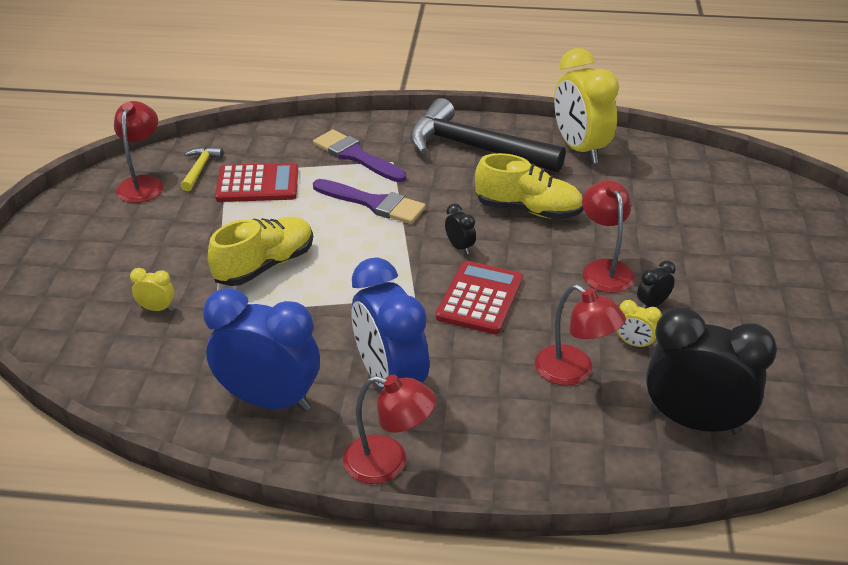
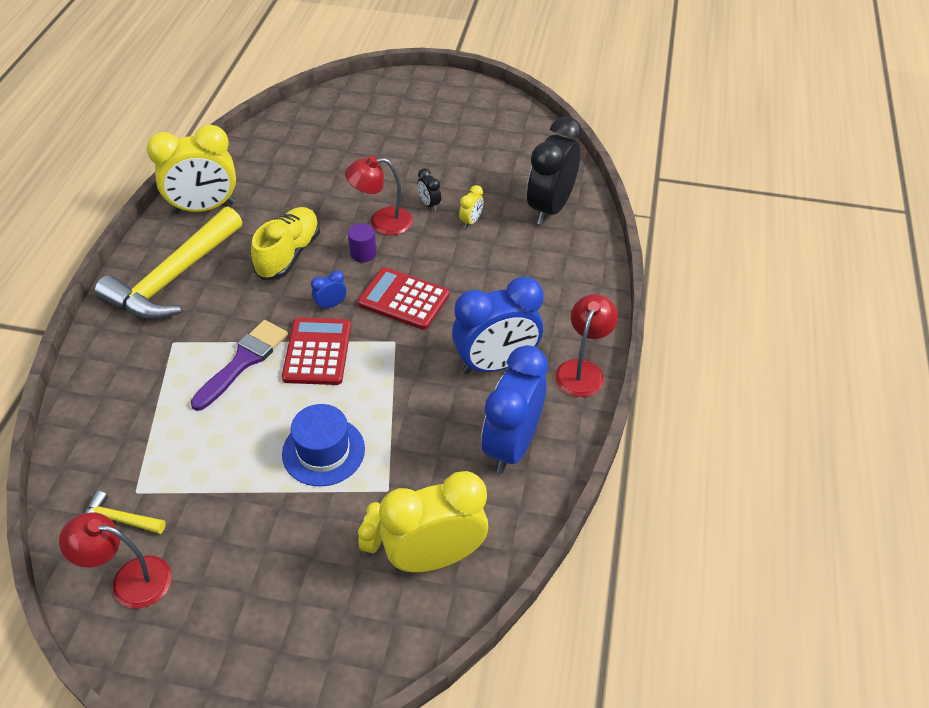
camera: 85 degrees left, 10 degrees up
yellow shoe [208,217,313,286] -> blue hat [282,404,365,486]
red calculator [215,163,298,202] -> red calculator moved to [282,317,351,385]
purple brush [313,129,406,182] -> none
black hammer [410,98,566,173] -> yellow hammer [94,206,242,320]
black clock [445,203,476,255] -> blue clock [311,270,347,310]
red lamp [535,284,626,386] -> none
none -> purple cylinder [348,223,377,262]
none -> yellow clock [379,471,488,573]

